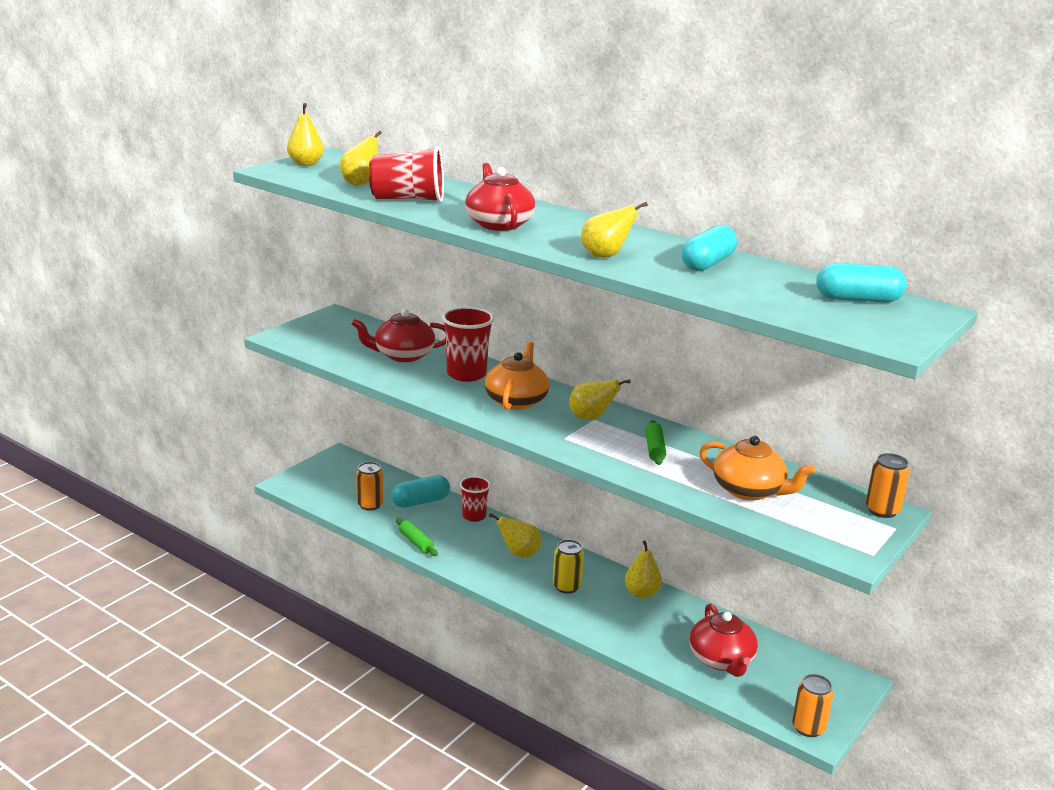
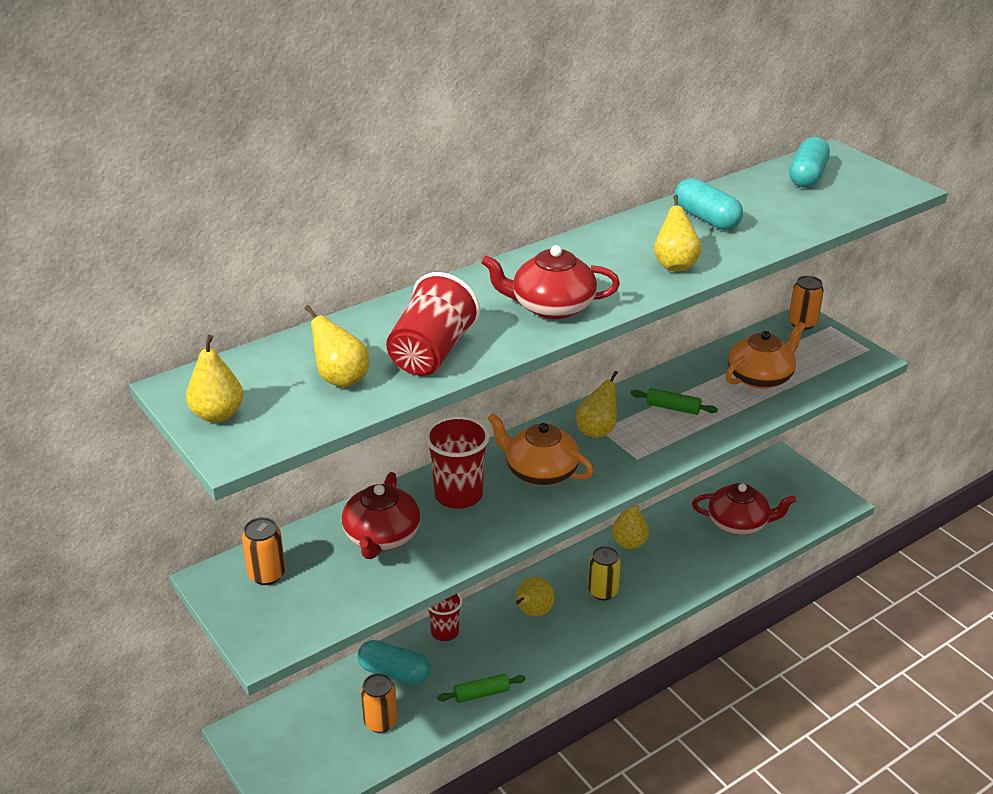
camera: 70 degrees left, 10 degrees up
turquoise capsule [391,475,450,508] -> turquoise capsule turned 60 degrees counterclockwise [358,640,430,685]
orange can [792,674,834,737] -> orange can moved to [242,517,286,585]

